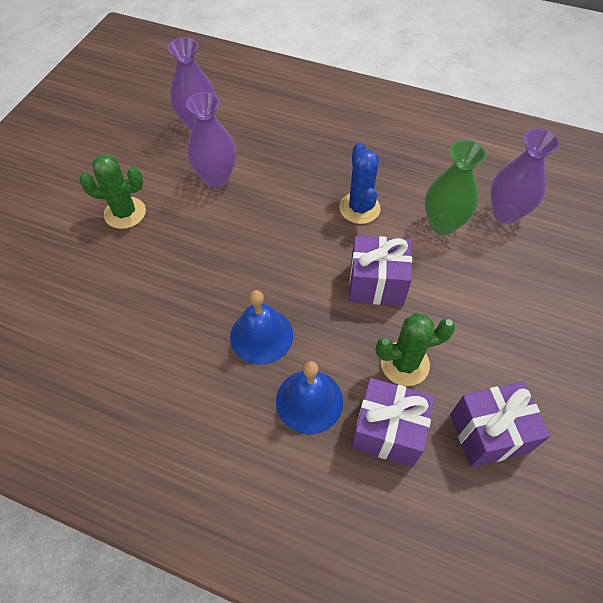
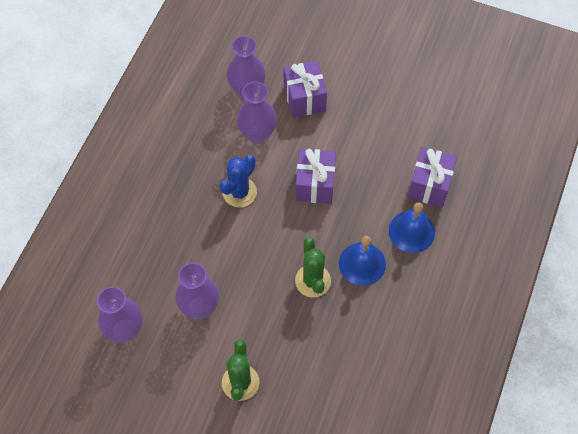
camera: 90 degrees left, 5 degrees up
blue cactus [339,142,381,224] -> blue cactus turned 45 degrees counterclockwise [220,155,257,207]
green cactus [376,313,456,386] -> green cactus moved to [295,237,331,298]
green vase [425,140,486,235] -> purple vase [237,81,277,144]
purple gift [450,381,550,467] -> purple gift moved to [283,61,327,118]

